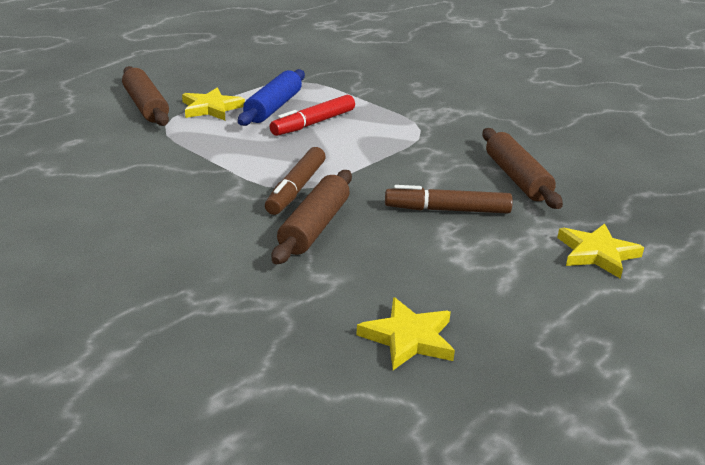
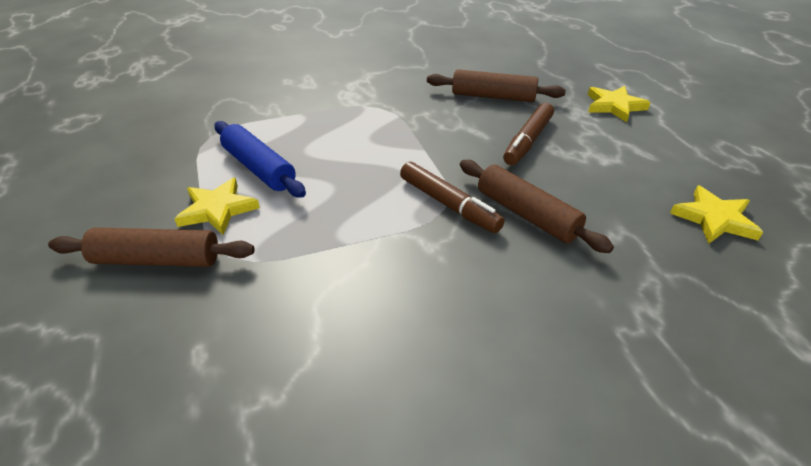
camera: 60 degrees left, 10 degrees up
red marker [270,95,355,136] -> none

